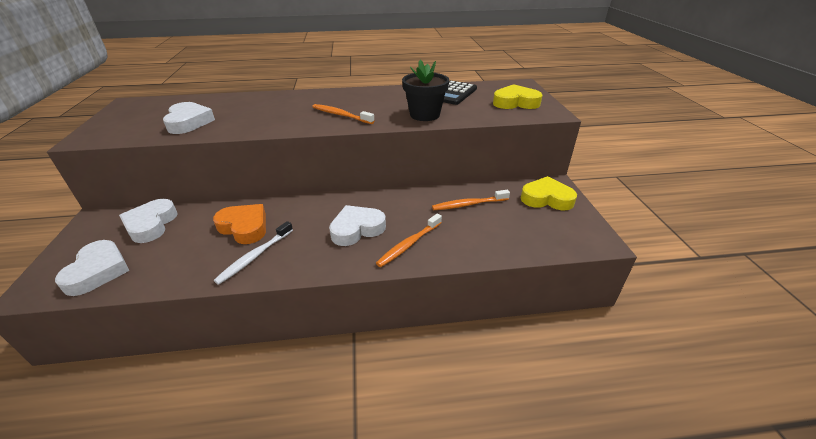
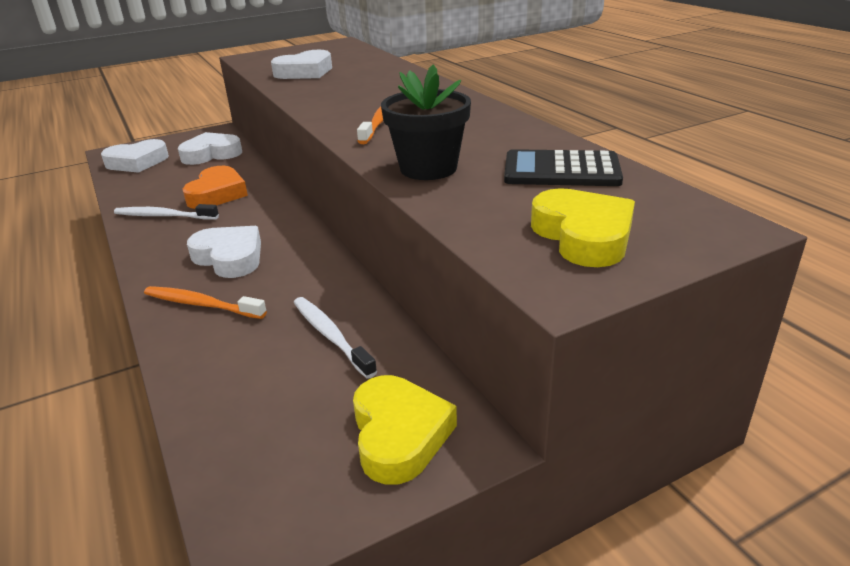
camera: 70 degrees right, 5 degrees down
orange toothbrush [432,190,510,210] -> white toothbrush [293,297,377,379]

